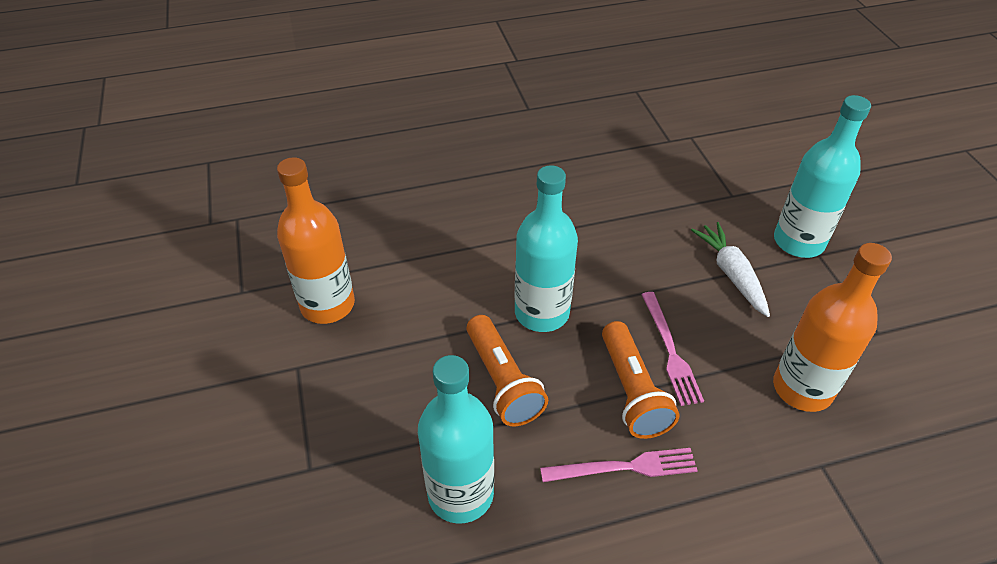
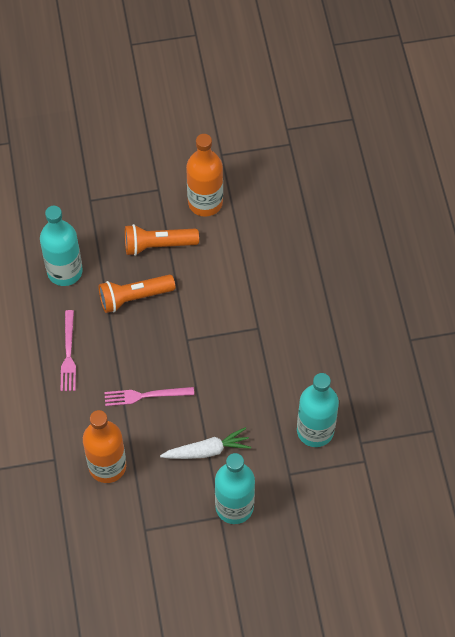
camera: 95 degrees right, 15 degrees up
turquoise bottle [515,165,578,332] -> turquoise bottle moved to [297,373,339,447]
orange flashlight [602,321,680,439] -> orange flashlight moved to [125,224,199,256]

